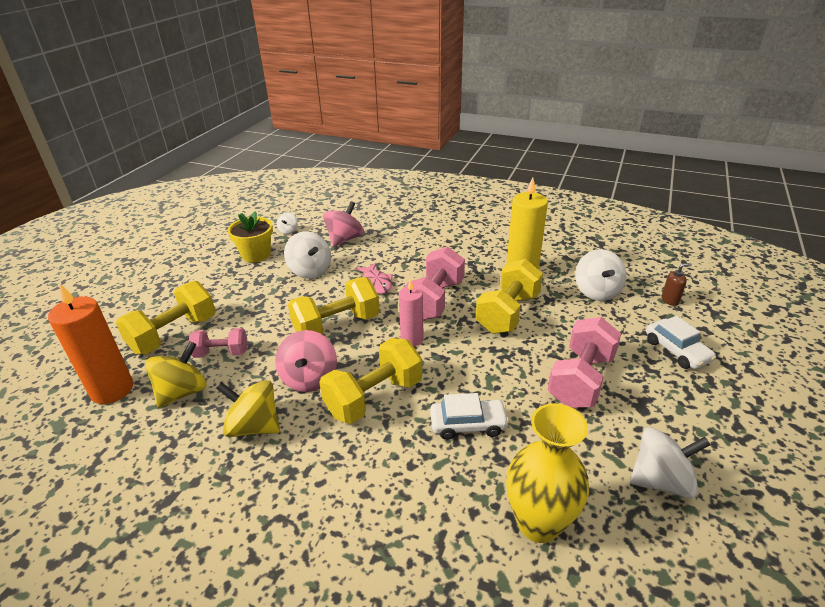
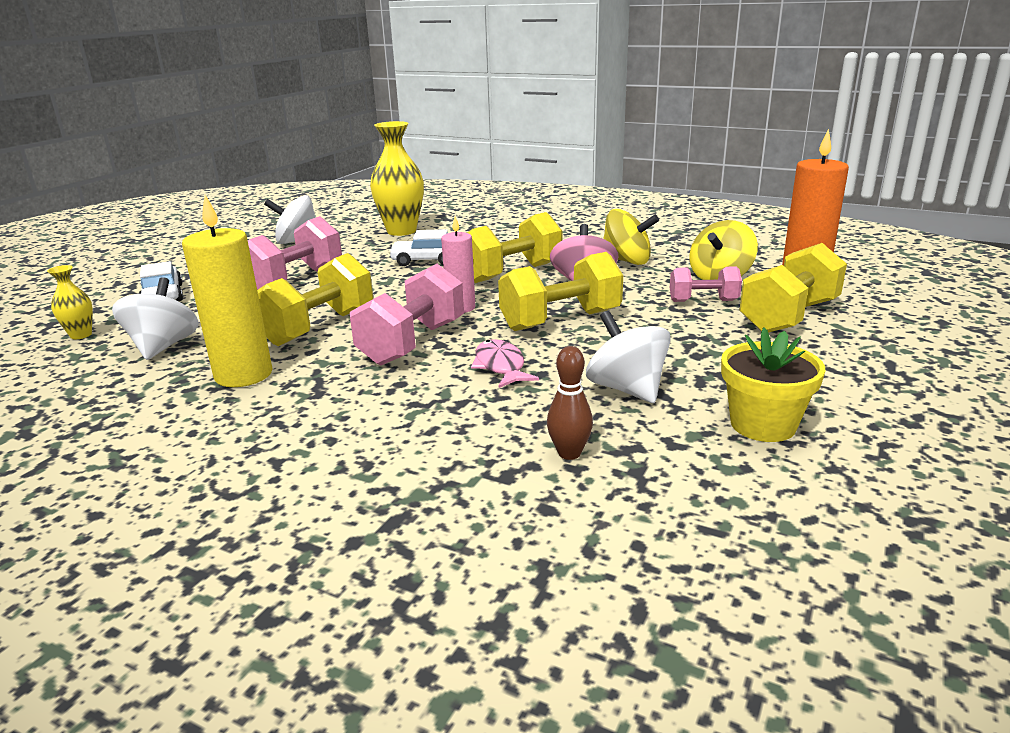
camera: 175 degrees left, 10 degrees down
white spinning top [277,213,298,234] -> none
pink spinning top [323,201,364,247] -> brown bowling pin [547,346,593,460]
brown soap dispenser [661,263,692,306] -> yellow vase [47,265,93,339]

